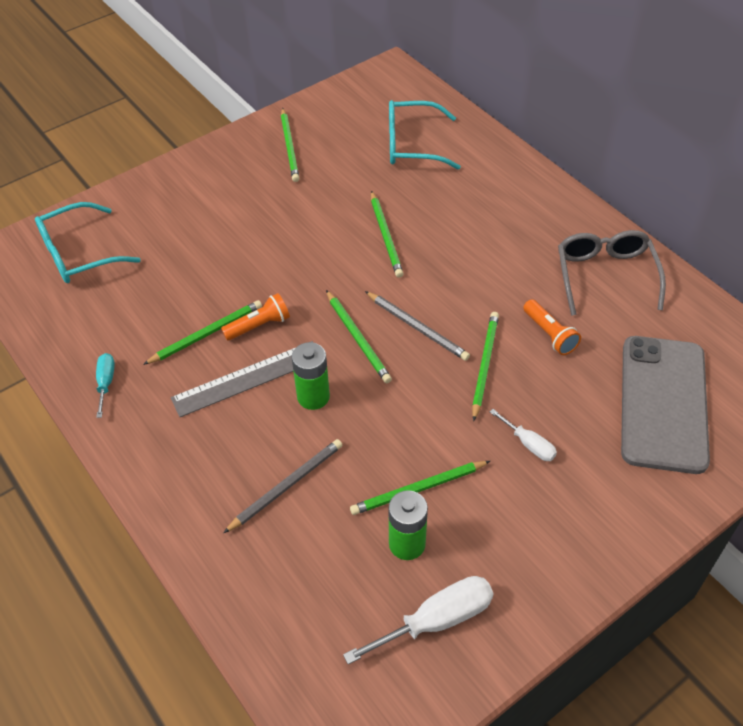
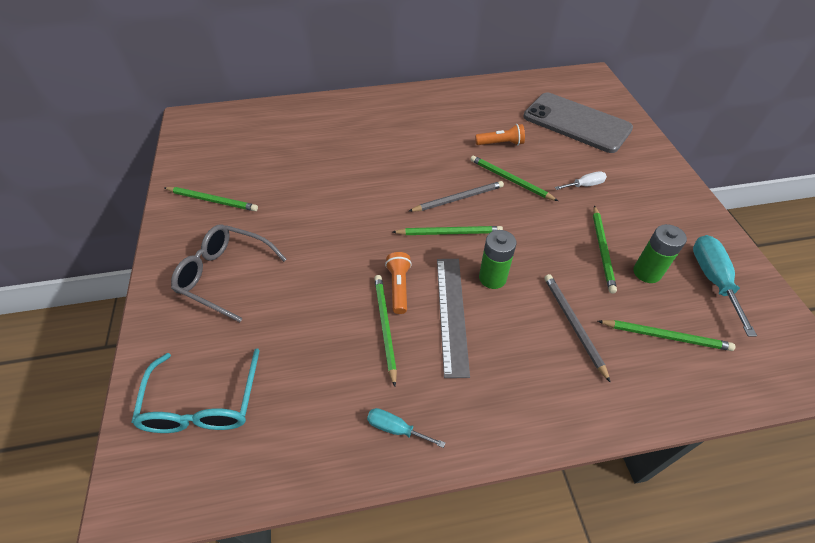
camera: 65 degrees left, 0 degrees up
white screwdriver [343,576,494,665] -> turquoise screwdriver [693,235,757,336]
green pencil [371,191,404,278] -> green pencil moved to [598,320,736,351]
turquoise glasses [389,100,461,169] -> none
grey glasses [558,230,666,316] -> grey glasses moved to [171,224,287,322]

